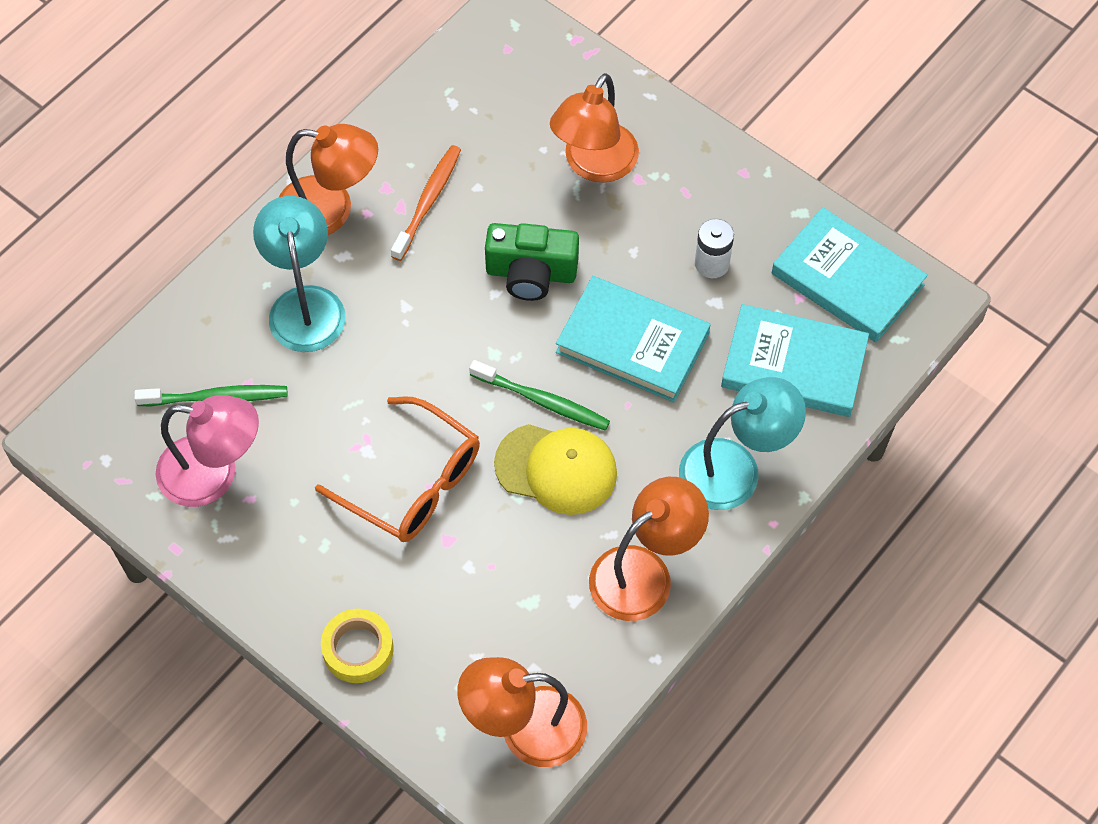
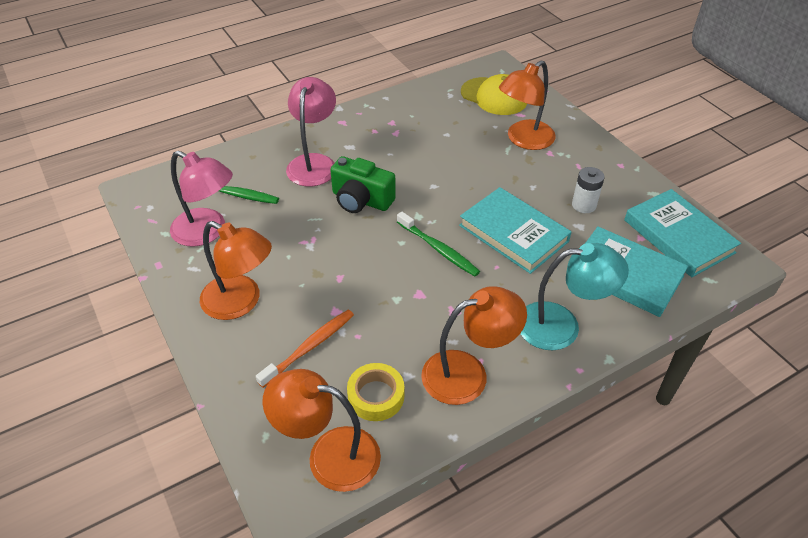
camera: 20 degrees right, 15 degrees down
turquoise lamp [253,196,345,352] -> pink lamp [286,77,336,187]
orange lamp [279,124,378,235] -> orange lamp moved to [200,221,272,320]
orange glasses [315,396,480,542] -> none
yellow tape [321,609,394,683] -> yellow tape moved to [347,363,404,421]
orange toothbrush [391,145,461,261] -> orange toothbrush moved to [256,310,354,388]
green camera [485,223,579,301] -> green camera moved to [330,156,396,213]
yellow cap [494,424,617,515] -> yellow cap moved to [461,74,527,115]

